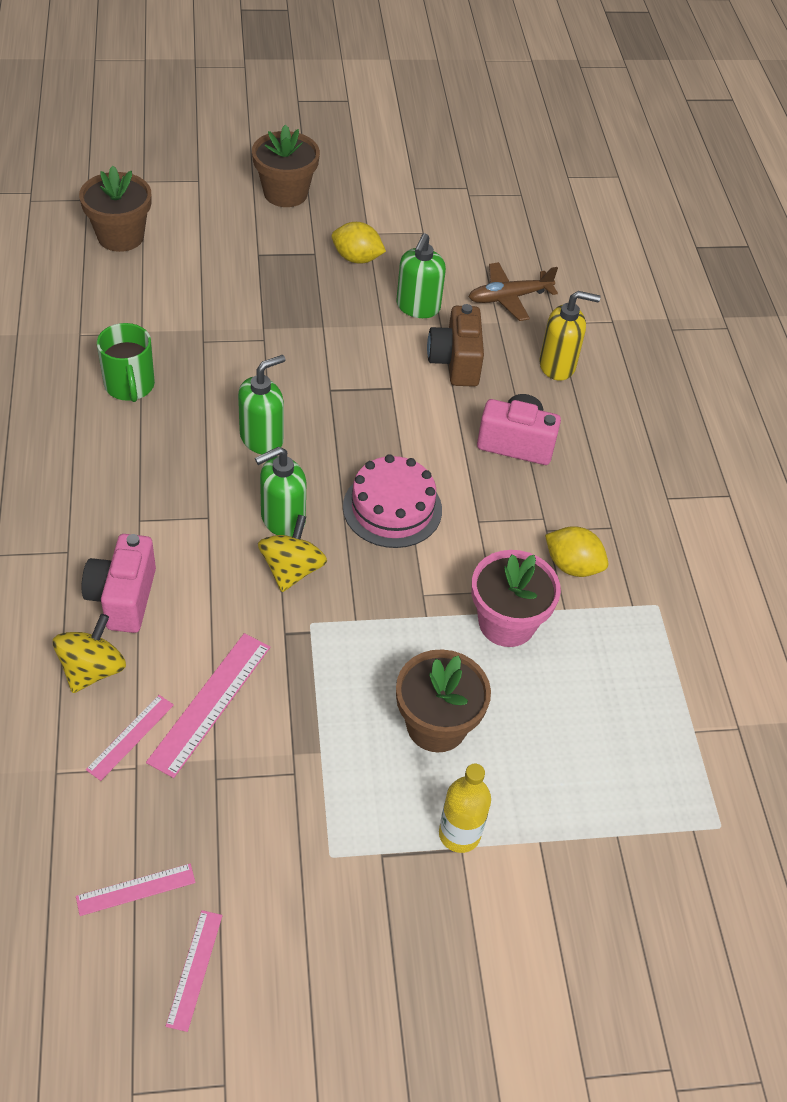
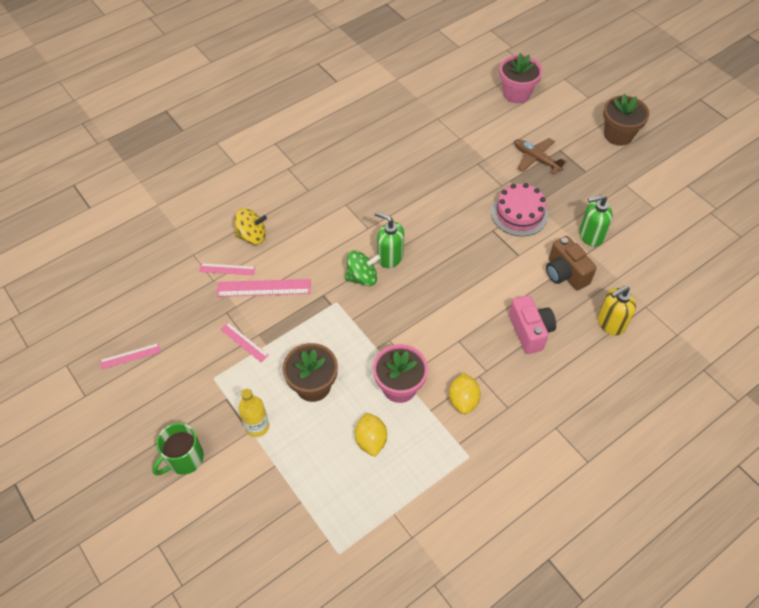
camera: 65 degrees right, 5 degrees up
pink ruler [76,863,196,916] -> pink ruler moved to [220,322,269,362]
brown flower pot [79,166,151,252] -> pink flower pot [499,53,543,103]
pink camera [81,534,156,633] -> none
green mug [97,323,155,402] -> green mug moved to [152,423,204,475]
green soap dispenser [238,355,286,454] -> none
yellow spinning top [258,515,327,592] -> green spinning top [345,250,380,286]
yellow lemon [332,222,386,264] -> yellow lemon moved to [355,413,387,457]
pink cake [343,454,442,548] -> pink cake moved to [491,183,548,236]
brown camera [427,304,484,387] -> brown camera turned 90 degrees counterclockwise [546,236,597,290]
brown plane [469,262,558,321] -> brown plane moved to [514,138,567,174]
yellow soap dispenser [539,291,601,381] -> yellow soap dispenser turned 90 degrees clockwise [598,286,636,336]

